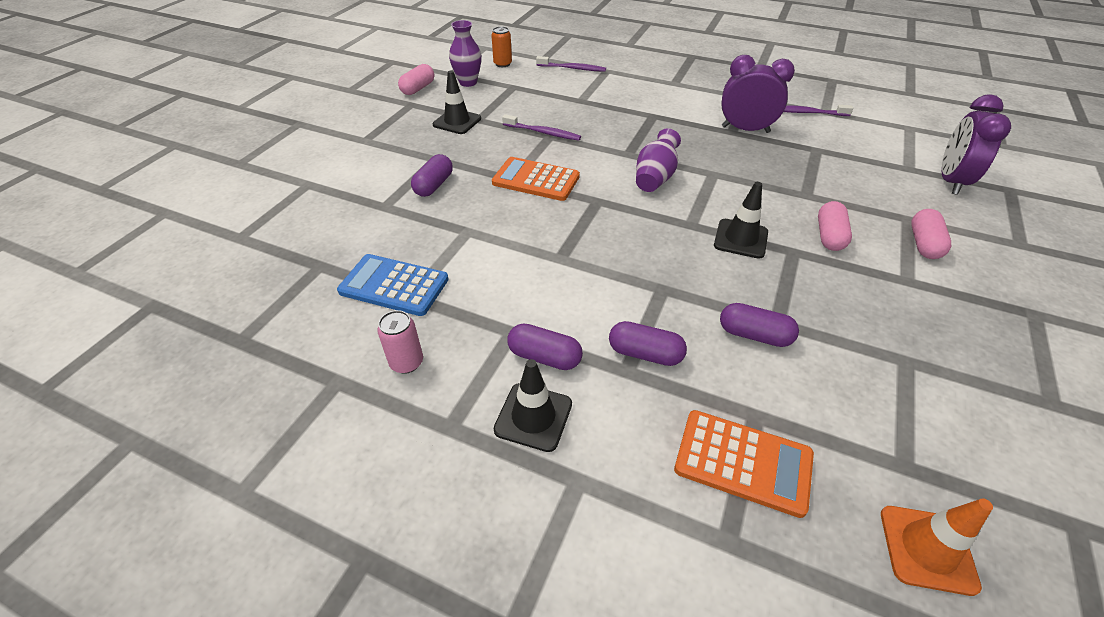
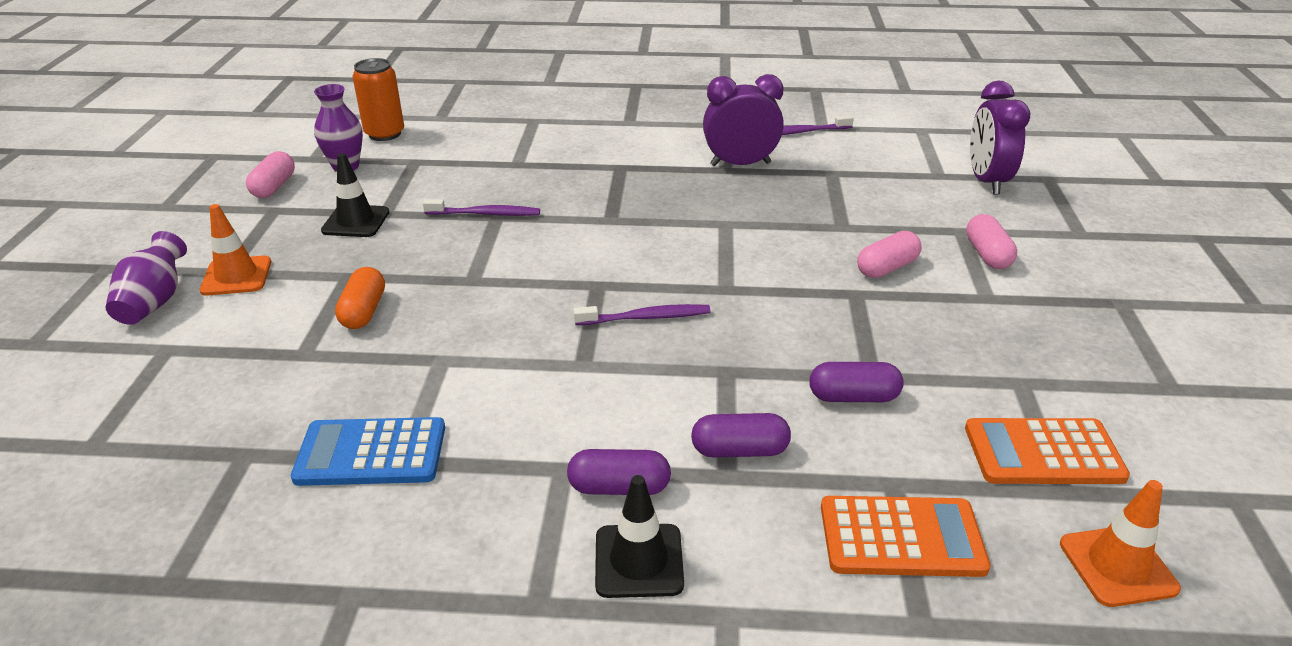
camera: 20 degrees left, 10 degrees down
pink can [377,310,423,374] -> none
purple capsule [411,154,453,197] -> orange capsule [335,267,385,329]
orange can [491,26,512,67] -> orange can [353,58,404,141], size x1.51
orange calculator [492,157,580,201] -> orange calculator moved to [965,418,1130,484]
purple toothbrush [536,56,606,72] -> purple toothbrush moved to [573,304,710,325]
purple vase [636,128,681,192] -> purple vase moved to [106,231,187,325]
black traffic cone [714,182,768,259] -> none
pink capsule [818,201,852,251] -> pink capsule turned 60 degrees clockwise [857,231,922,278]
none -> orange traffic cone [200,204,271,296]

